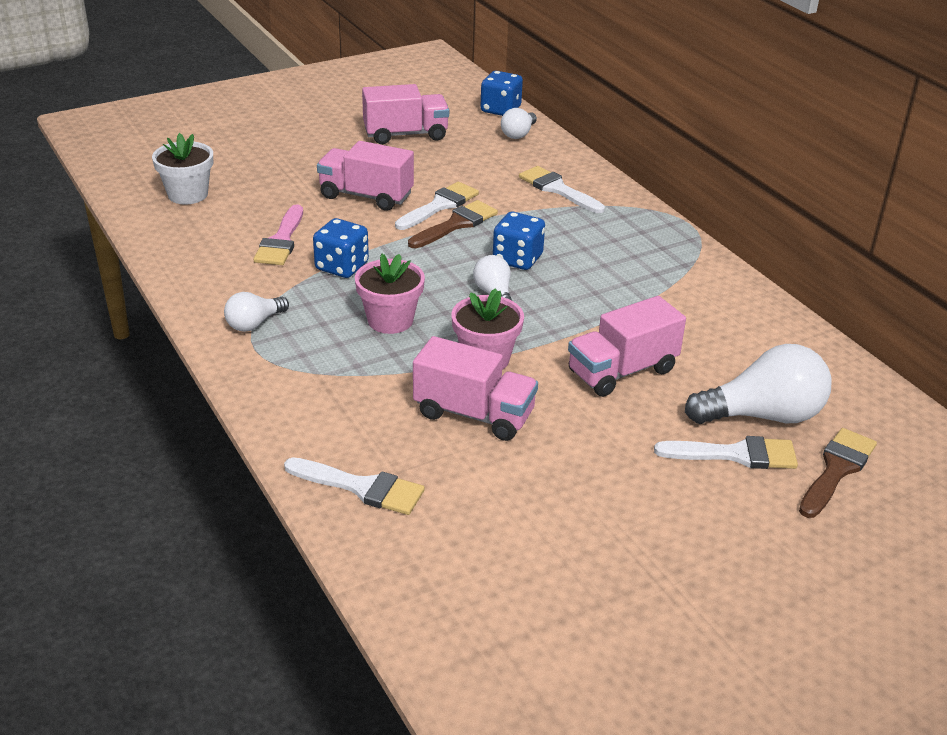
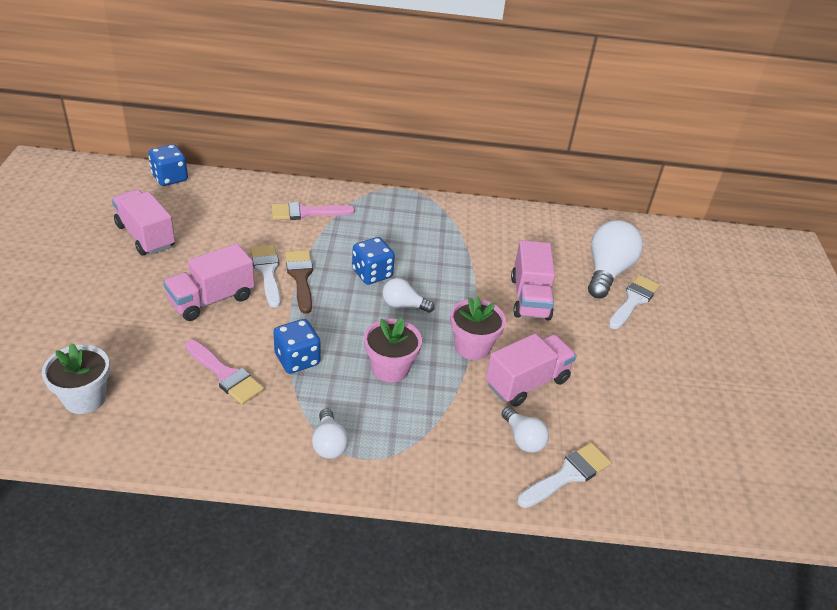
camera: 60 degrees left, 5 degrees up
pink truck [362,84,449,144] -> pink truck turned 60 degrees counterclockwise [112,189,175,256]
white light bulb [501,108,537,139] -> white light bulb moved to [502,407,549,453]
white brush [519,166,605,213] -> pink brush [272,202,355,220]
brown brush [799,428,877,518] -> none

